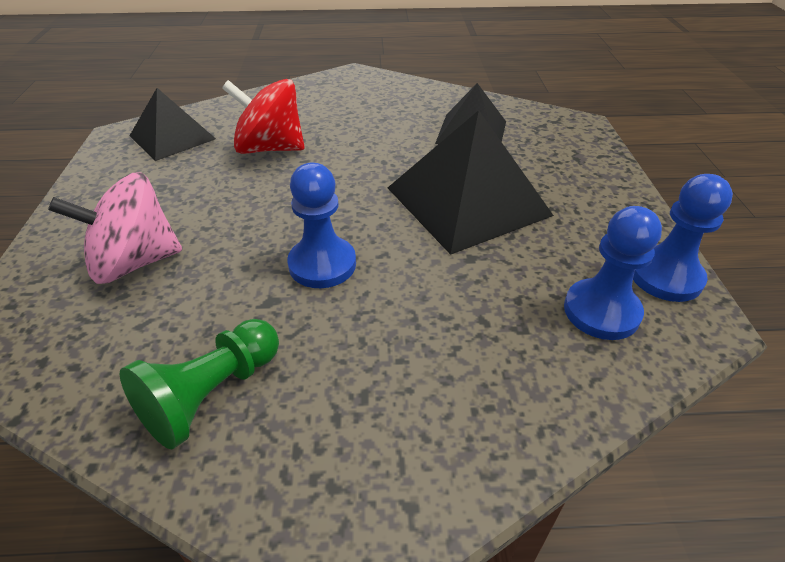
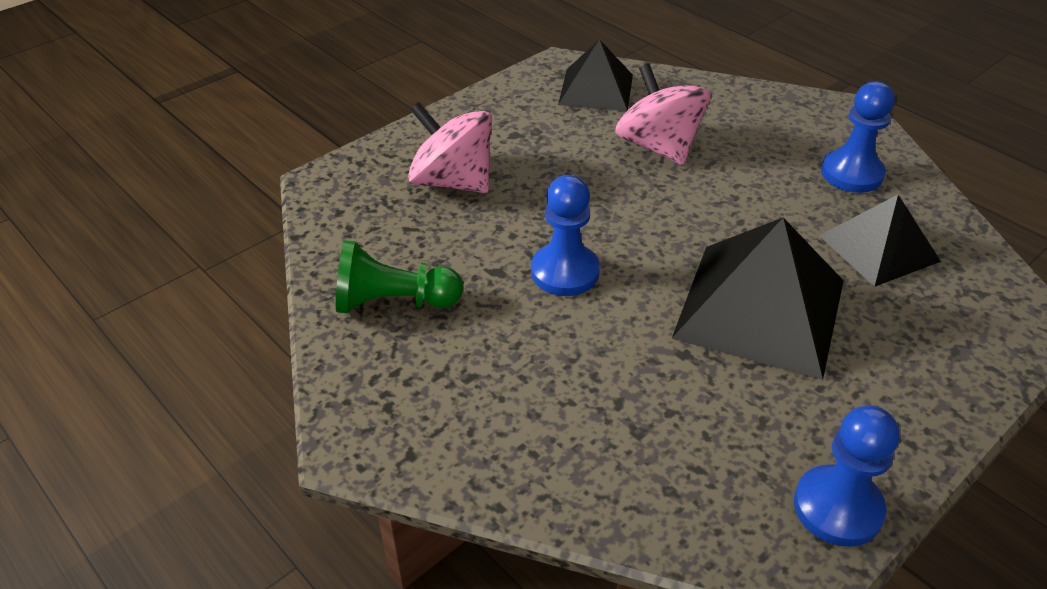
camera: 50 degrees right, 0 degrees up
red spinning top [222,79,304,154] -> pink spinning top [615,63,711,165]
blue pawn [564,206,662,340] -> blue pawn moved to [821,81,895,193]

